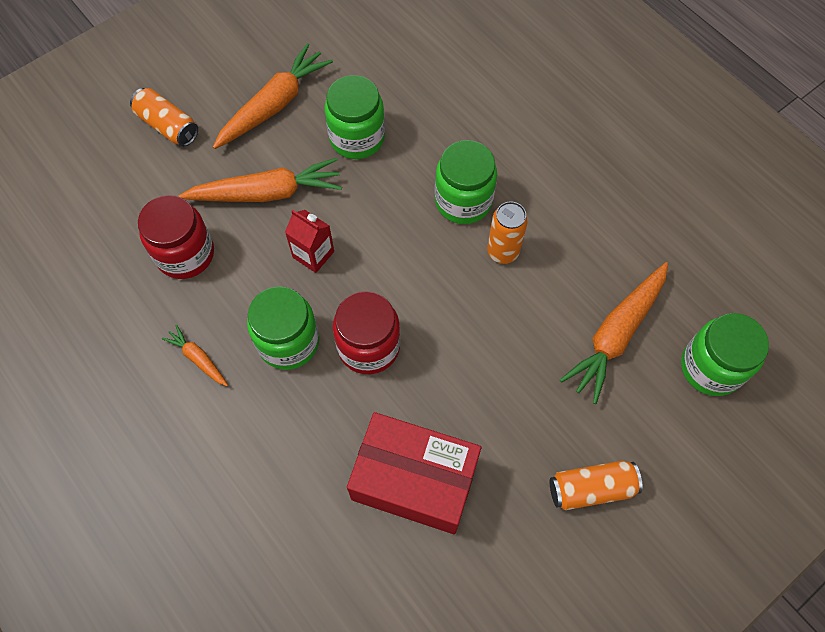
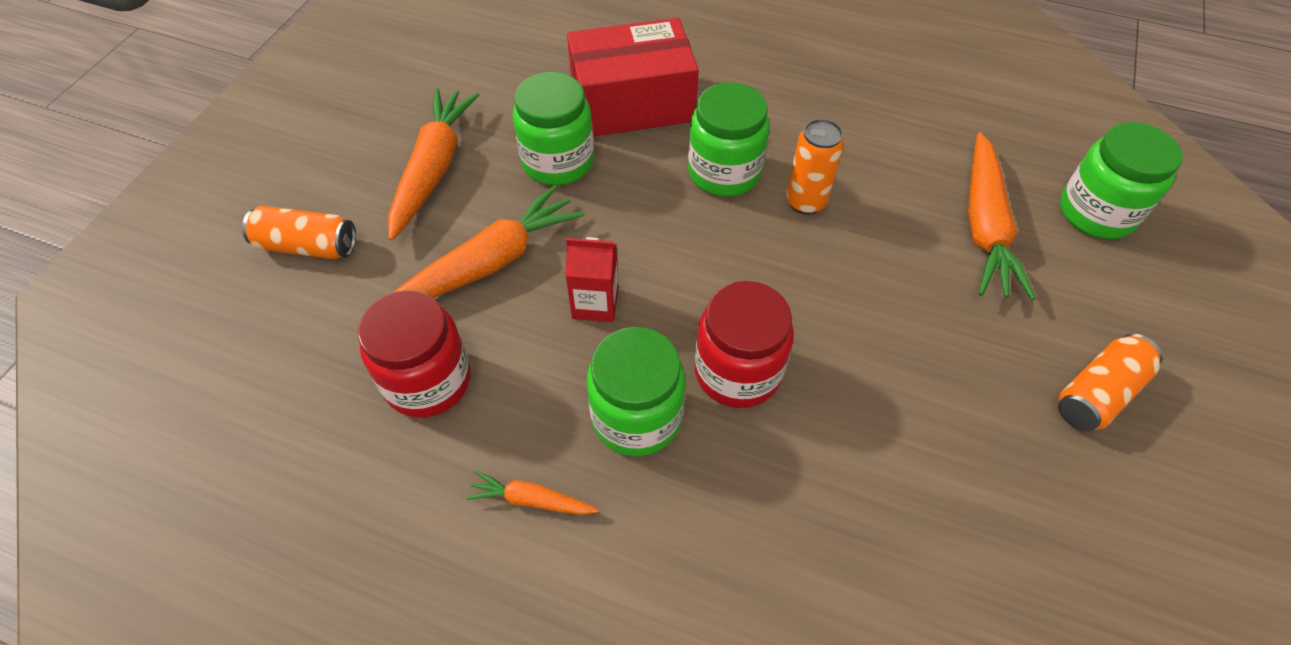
camera: 30 degrees left, 10 degrees down
red box [347,412,481,534] -> red box moved to [567,18,699,137]

